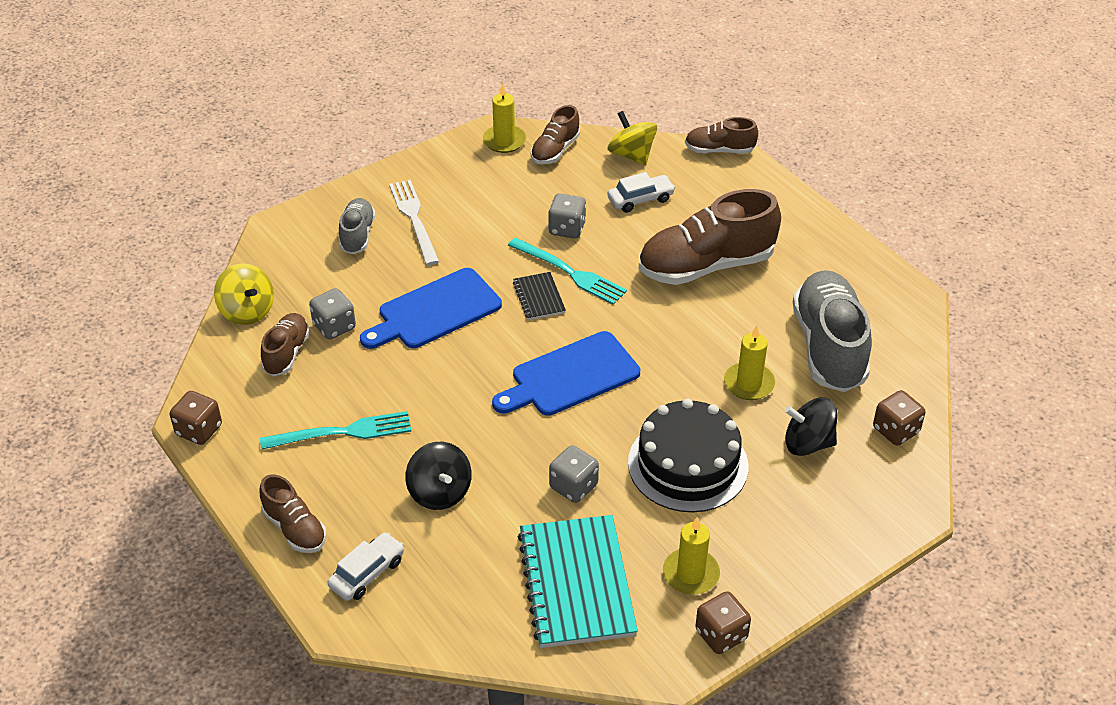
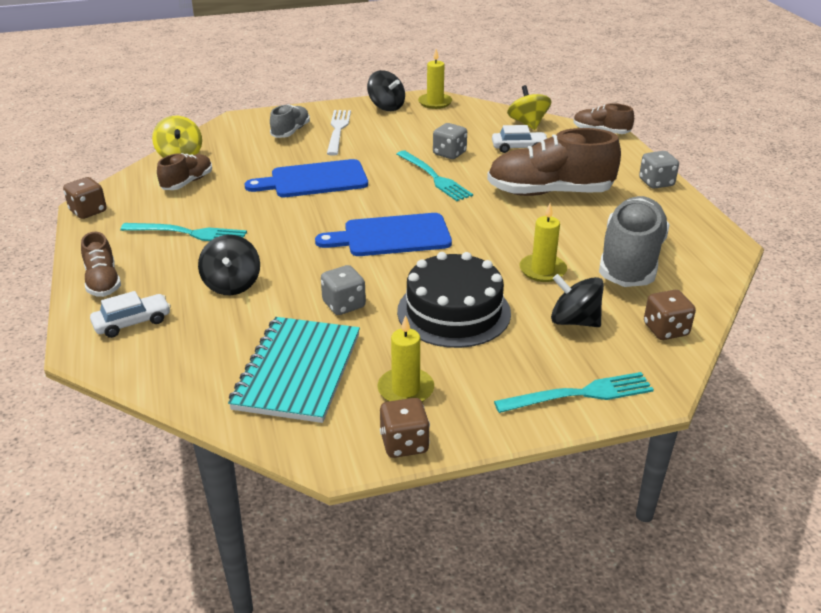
camera: 20 degrees right, 10 degrees down
grey dice [309,288,356,340] -> grey dice moved to [639,151,679,189]
black notebook [513,272,566,320] -> none
brown shoe [531,105,580,164] -> none
none -> black spinning top [367,70,405,111]
none -> turquoise fork [494,372,654,413]

